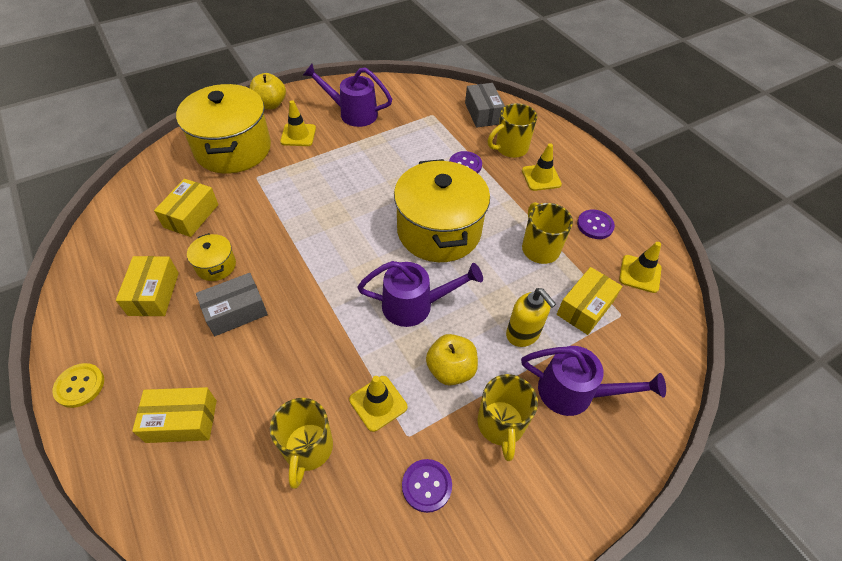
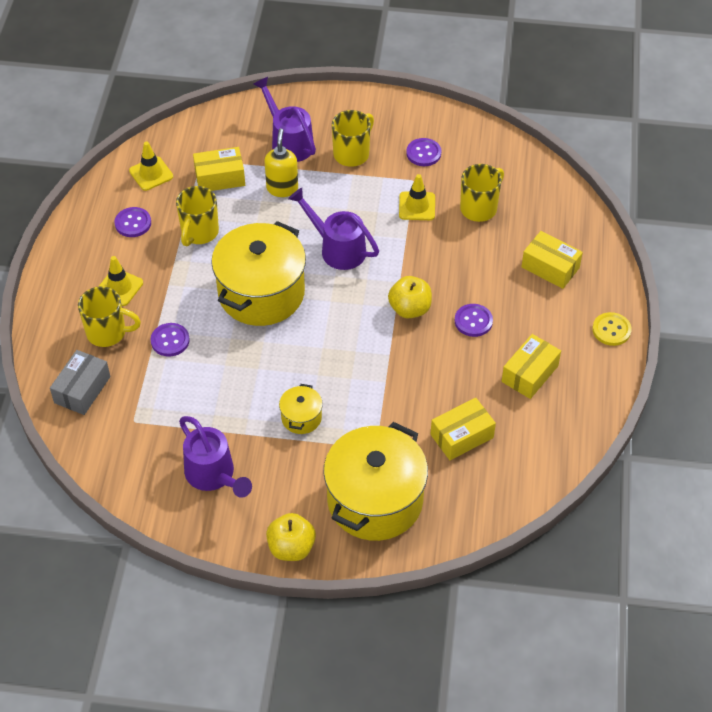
camera: 140 degrees left, 0 degrees up
yellow pot [187,233,236,281] -> yellow pot moved to [279,384,323,434]
grey box [196,273,268,336] -> purple button [455,304,493,337]
yellow traffic cone [280,100,316,146] -> none
yellow apple [426,334,478,386] -> yellow apple moved to [388,276,432,319]

